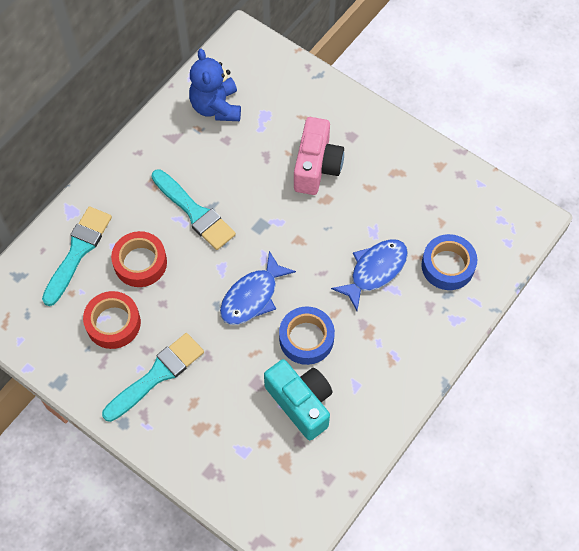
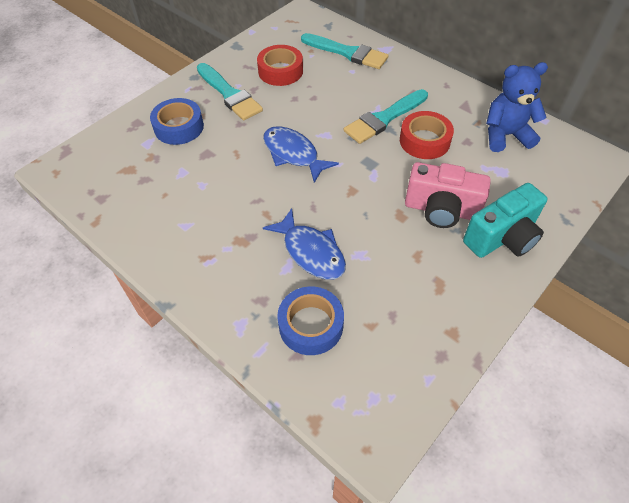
camera: 95 degrees right, 10 degrees down
red tape [111,231,167,287] -> red tape moved to [400,111,454,159]
turquoise camera [264,359,333,440] -> turquoise camera moved to [463,183,547,258]
blue tape [279,306,335,365] -> blue tape moved to [150,98,204,145]

